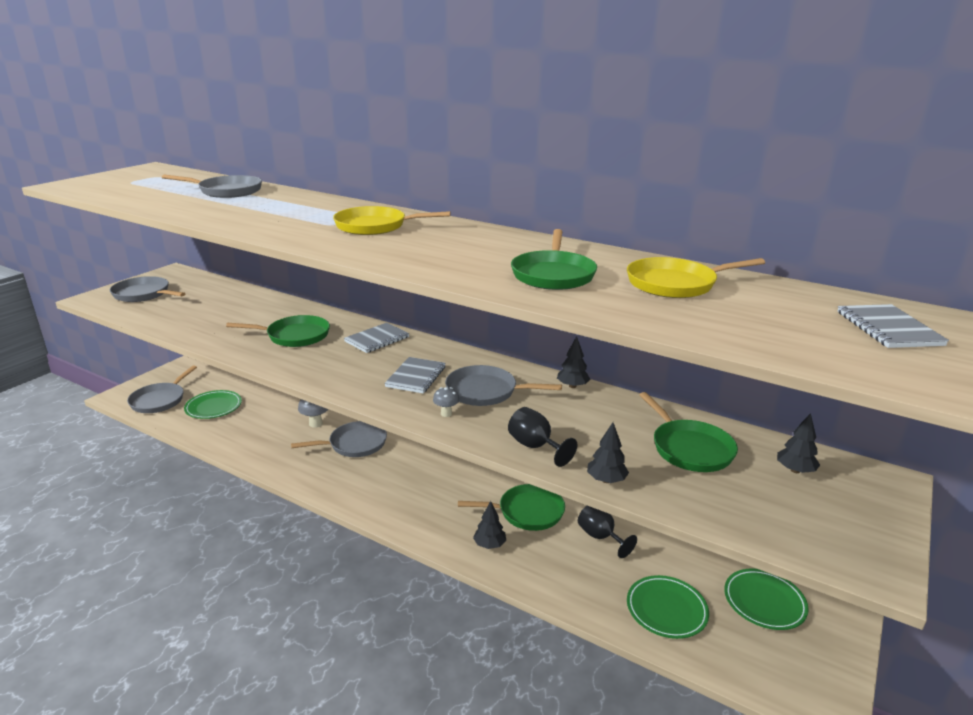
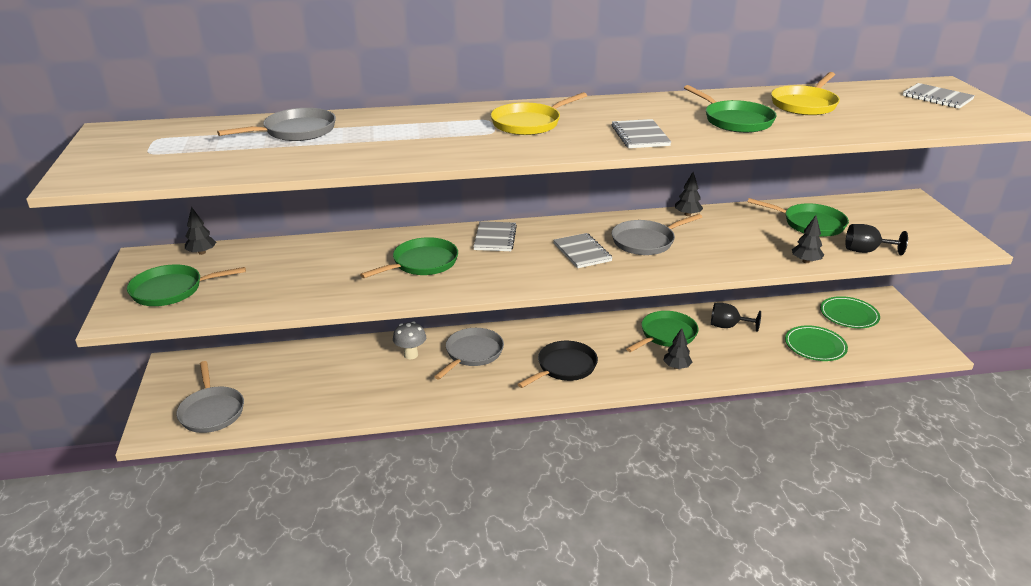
camera: 40 degrees left, 5 degrees up
grey pan [110,276,186,302] -> green pan [127,264,246,306]
green plate [184,390,242,419] -> none
grey mushroom [433,387,460,417] -> none
black goblet [508,407,577,467] -> black goblet moved to [846,224,908,255]
black tree [777,413,820,473] -> black tree moved to [185,207,216,255]
none -> black pan [518,341,598,388]
none -> grey notebook [612,119,671,148]

